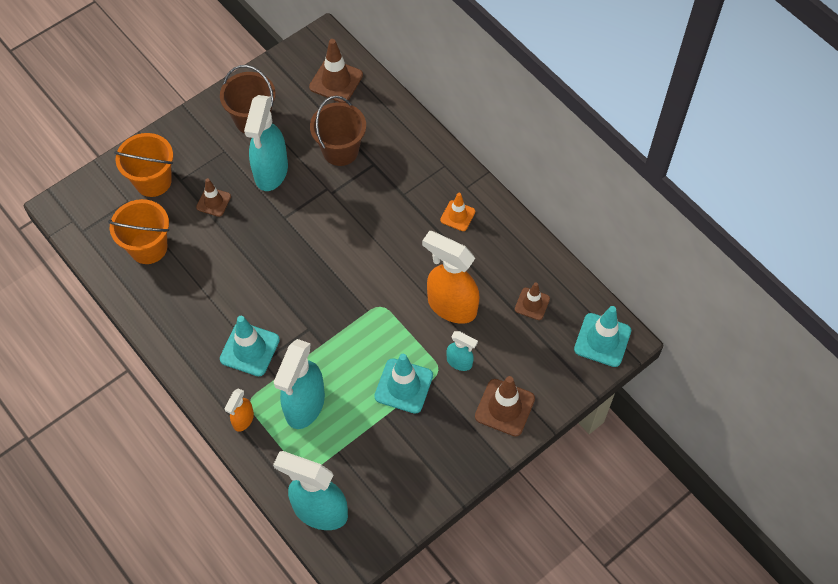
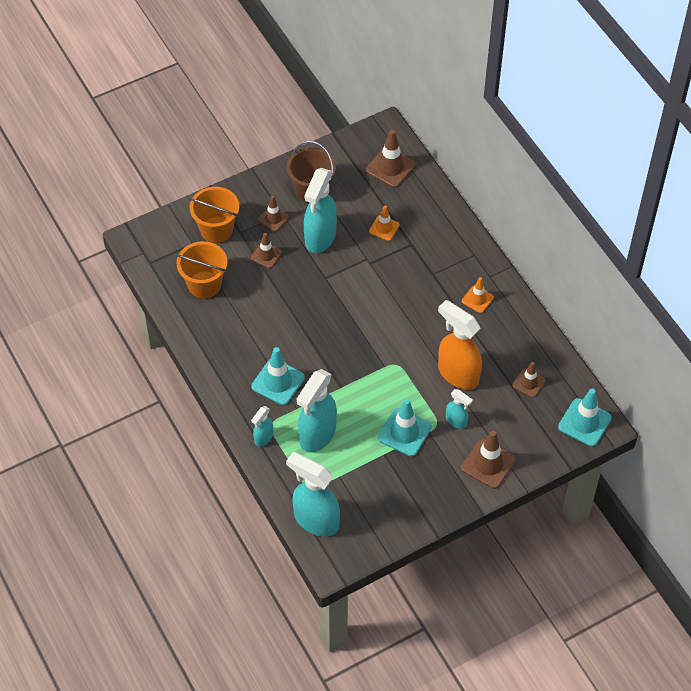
camera: 10 degrees right, 5 degrees down
orange spray bottle [225,388,254,432] -> turquoise spray bottle [251,406,273,447]
brown bucket [310,96,366,166] -> orange traffic cone [369,205,400,241]
none -> brown traffic cone [258,196,290,232]

